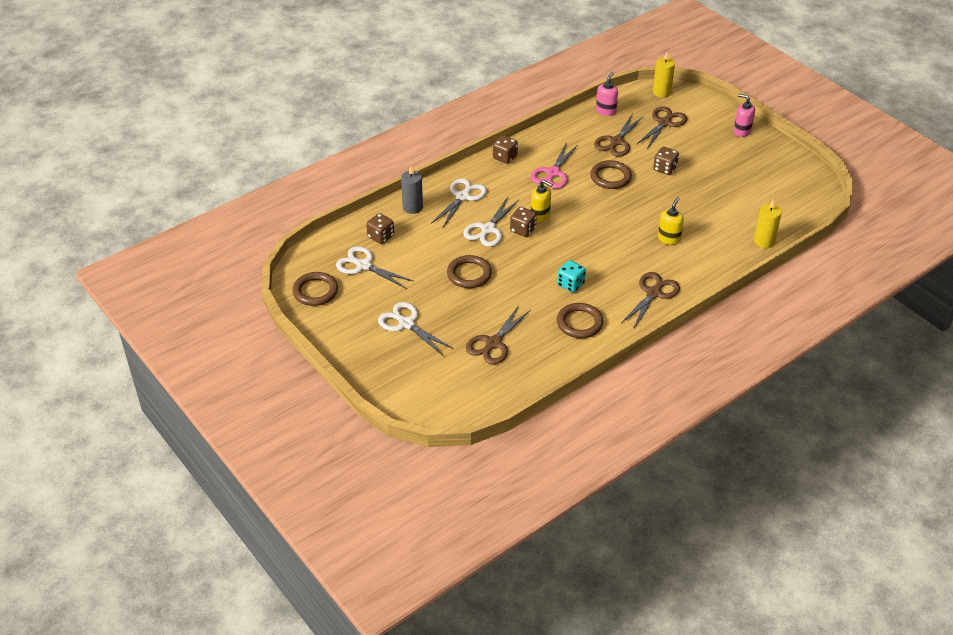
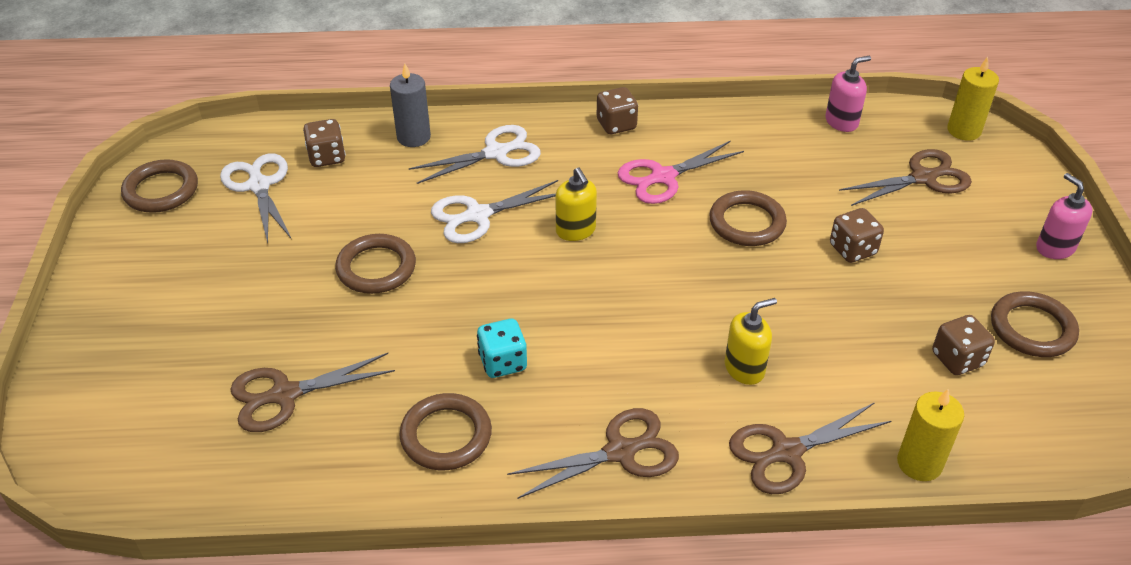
camera: 35 degrees right, 0 degrees up
white scissors [378,302,453,355] -> none
brown dice [510,207,537,237] -> brown dice moved to [932,315,995,375]
brown scissors [594,113,644,157] -> brown scissors moved to [729,402,891,494]
none -> brown ring [991,291,1079,357]

